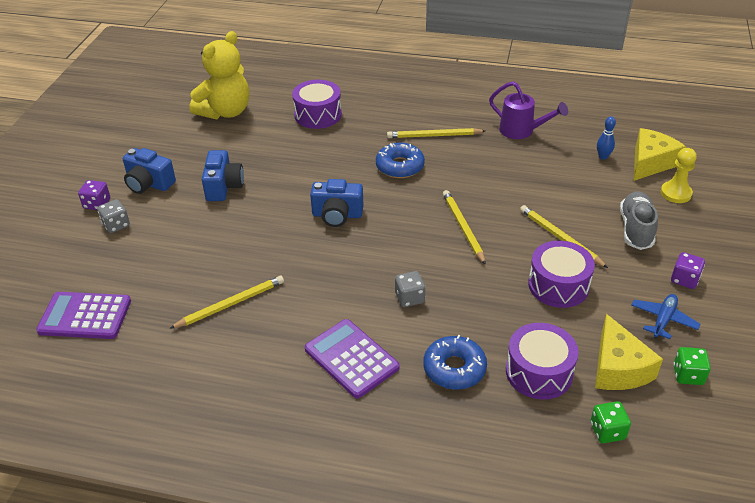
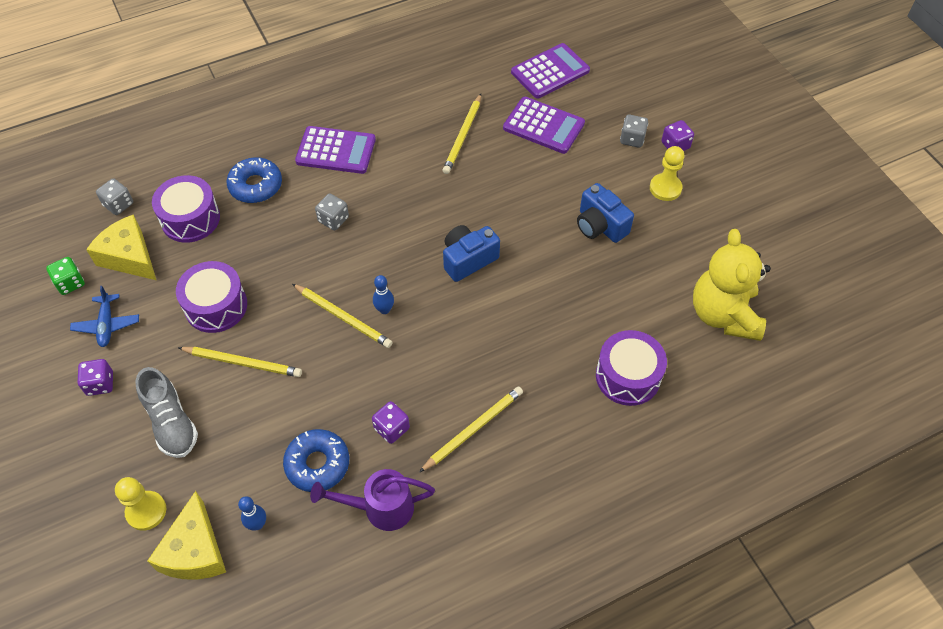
camera: 140 degrees right, 15 degrees up
blue camera [123,148,176,194] -> yellow pawn [650,146,685,201]
blue donut [376,143,425,178] -> blue donut moved to [283,429,349,492]
green dice [590,401,631,443] -> grey dice [96,178,133,215]
none -> purple dice [372,401,410,444]
none -> blue bowling pin [373,275,394,314]
none -> purple calculator [503,97,585,154]

